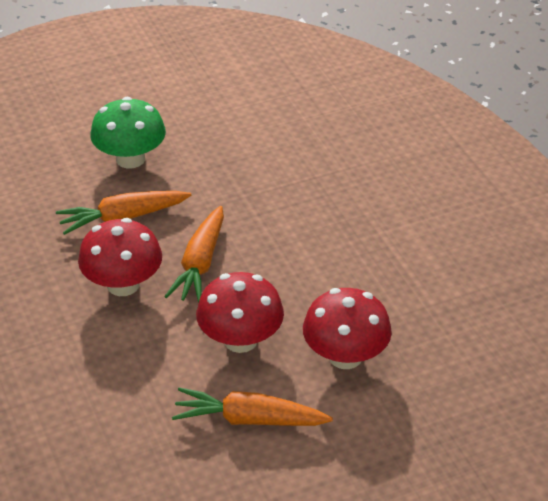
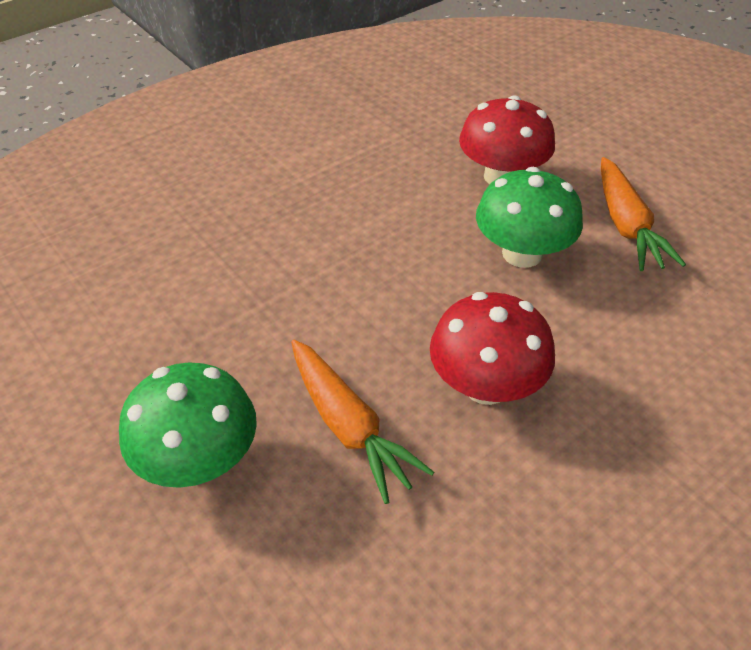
camera: 105 degrees left, 5 degrees up
orange carrot [164,206,224,303] -> none
red mushroom [196,272,284,353] -> green mushroom [476,167,583,268]

